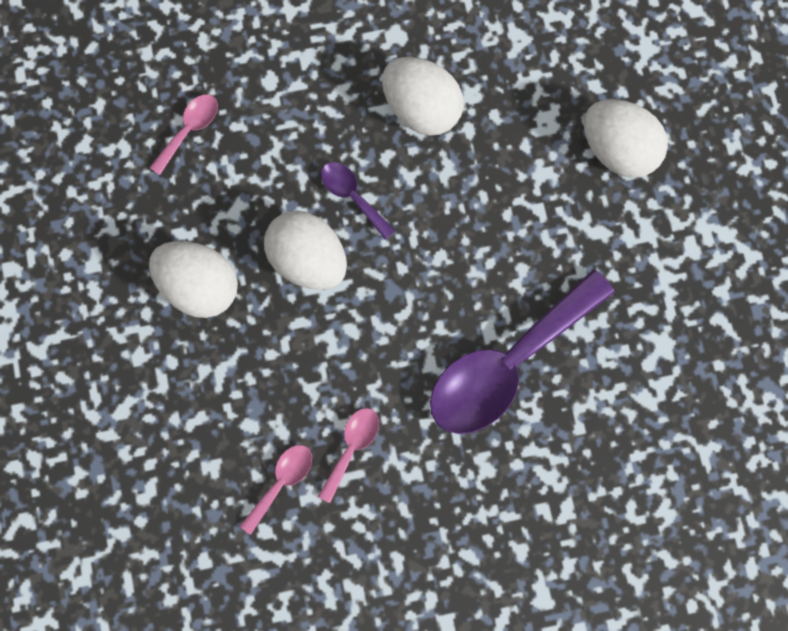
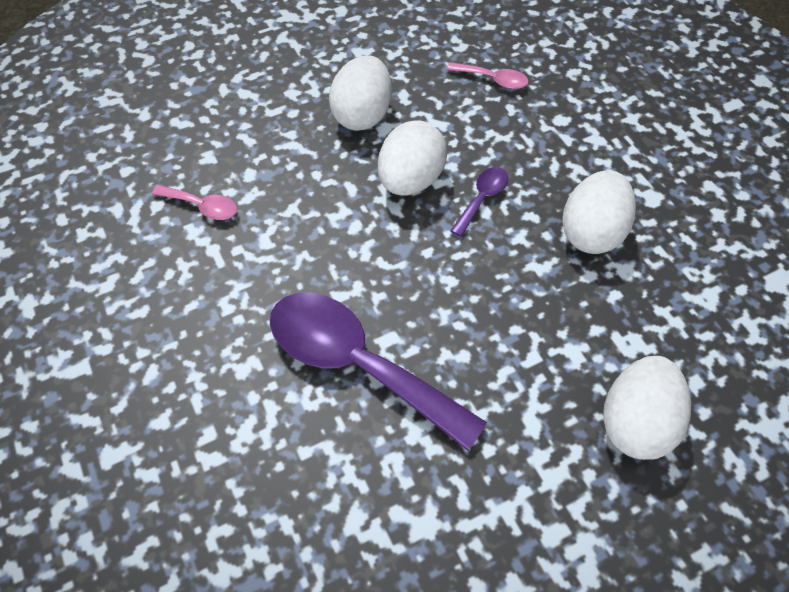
camera: 75 degrees right, 20 degrees down
pink spoon [318,408,379,503] -> none

